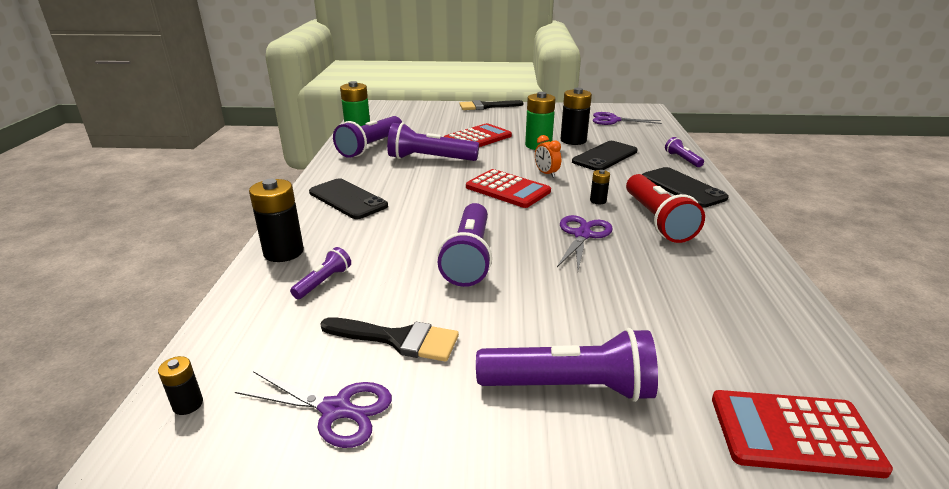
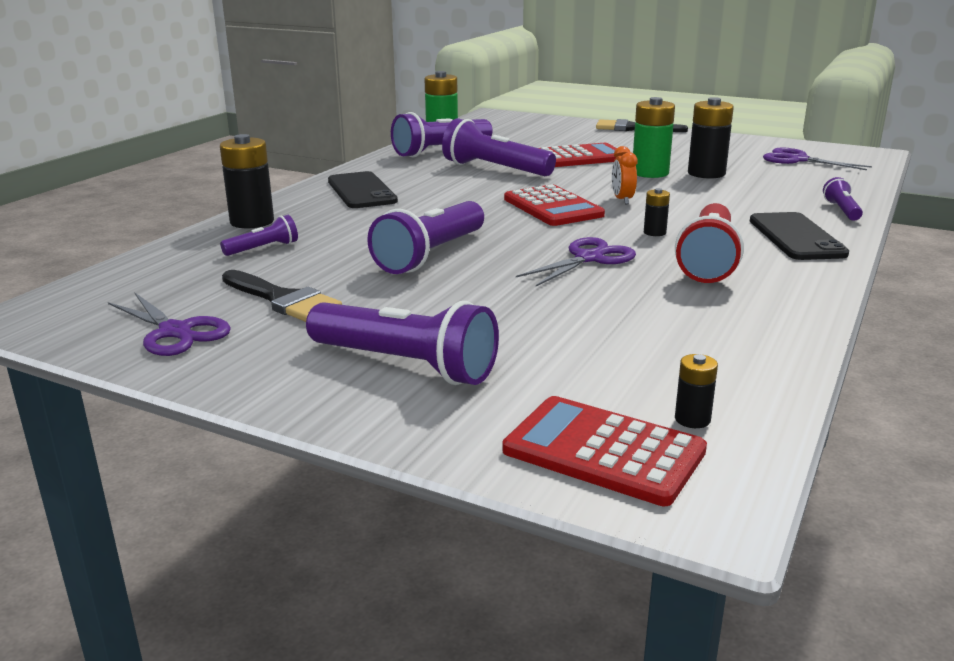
camera: 25 degrees right, 5 degrees down
black battery [158,356,203,415] -> black battery moved to [675,354,718,428]
black phone [572,141,638,171] -> none

